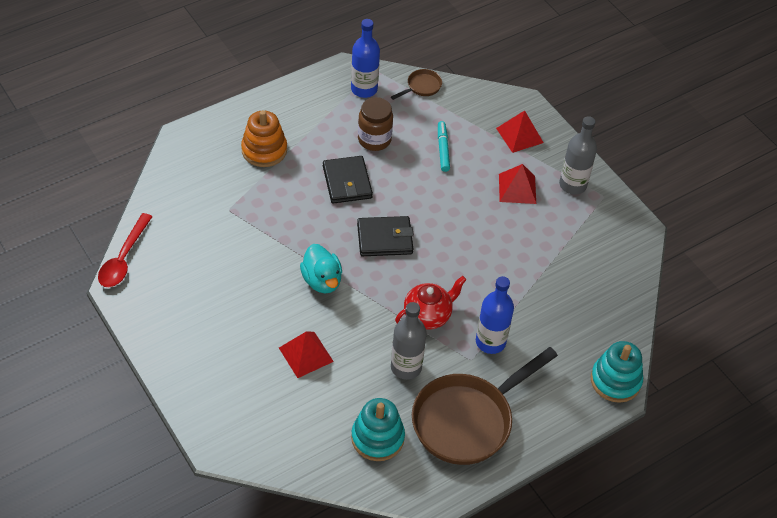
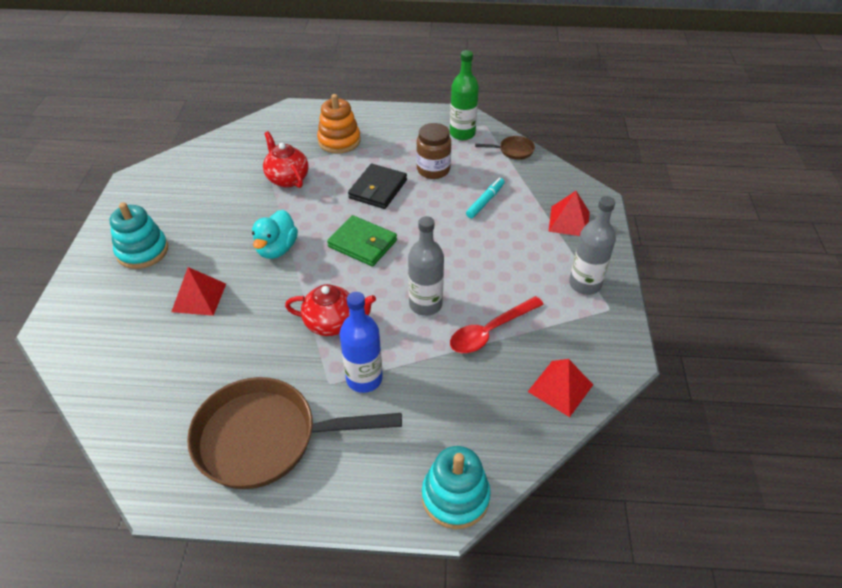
camera: 40 degrees right, 5 degrees down
red spoon [98,213,152,287] -> red spoon moved to [450,296,544,353]
blue bottle [351,19,380,98] -> green bottle [450,50,479,140]
turquoise stacking toy [351,398,405,461] -> turquoise stacking toy moved to [110,202,168,269]
black wallet [357,216,414,256] -> green wallet [327,215,397,266]
grey bottle [391,302,427,380] -> grey bottle moved to [408,216,444,316]
red pyramid [499,164,536,204] -> red pyramid moved to [528,359,593,417]
none -> red teapot [263,131,309,188]

